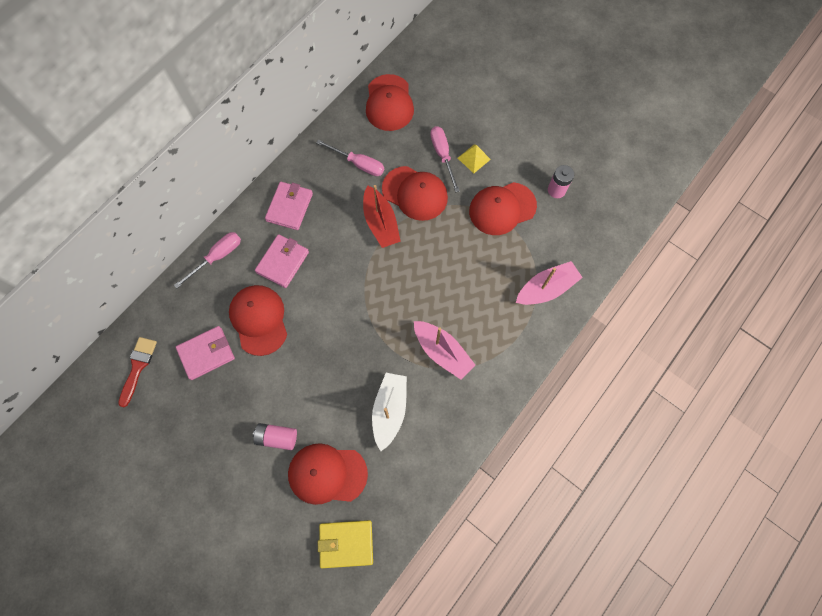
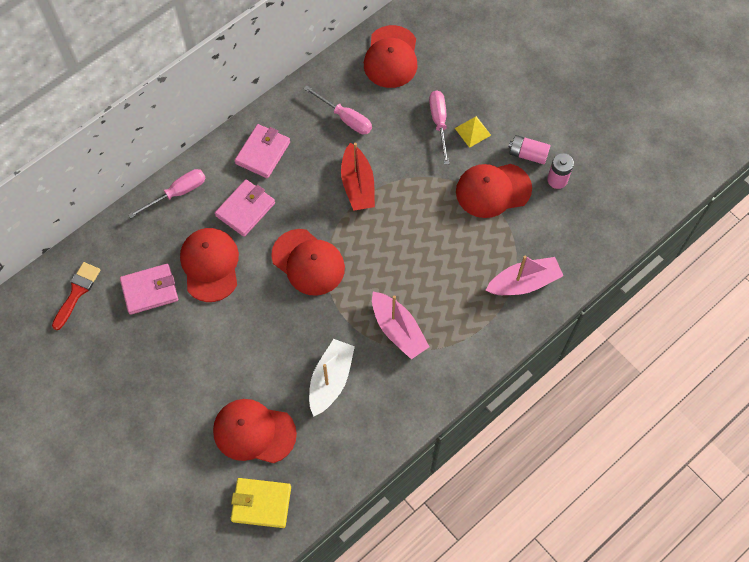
camera: 10 degrees right, 5 degrees down
pink battery [253,423,297,450] -> pink battery moved to [508,135,551,164]
red cap [382,166,448,221] -> red cap moved to [271,229,345,296]

